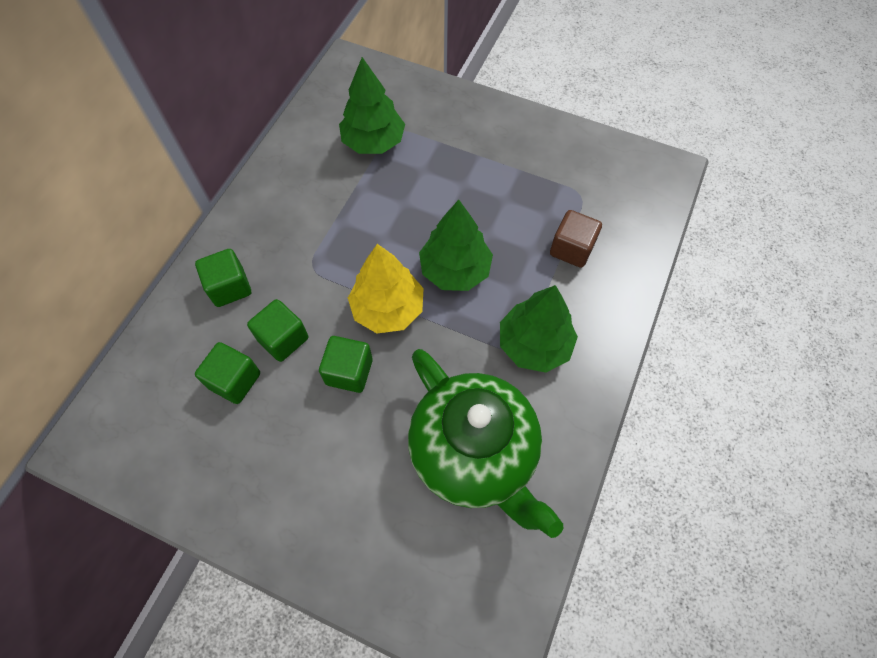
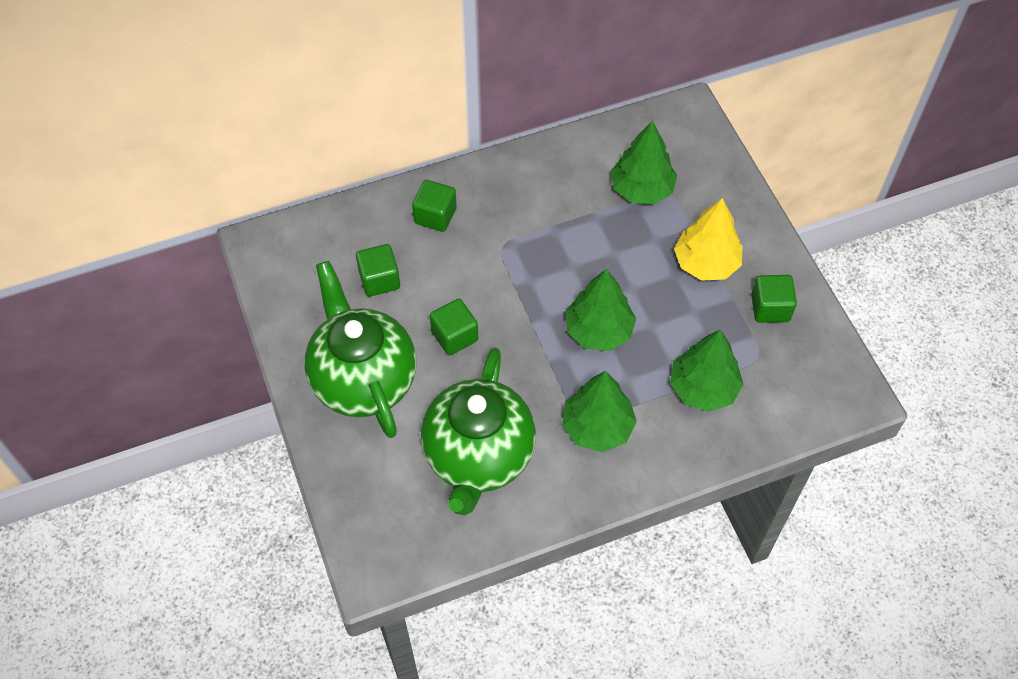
camera: 45 degrees right, 5 degrees down
green cube [247,299,308,362] -> green cube moved to [751,275,797,323]
yellow tree [348,244,424,333] -> yellow tree moved to [674,198,743,281]
brown cube [550,210,602,268] -> green tree [670,330,744,412]
none -> green teapot [304,261,416,438]

